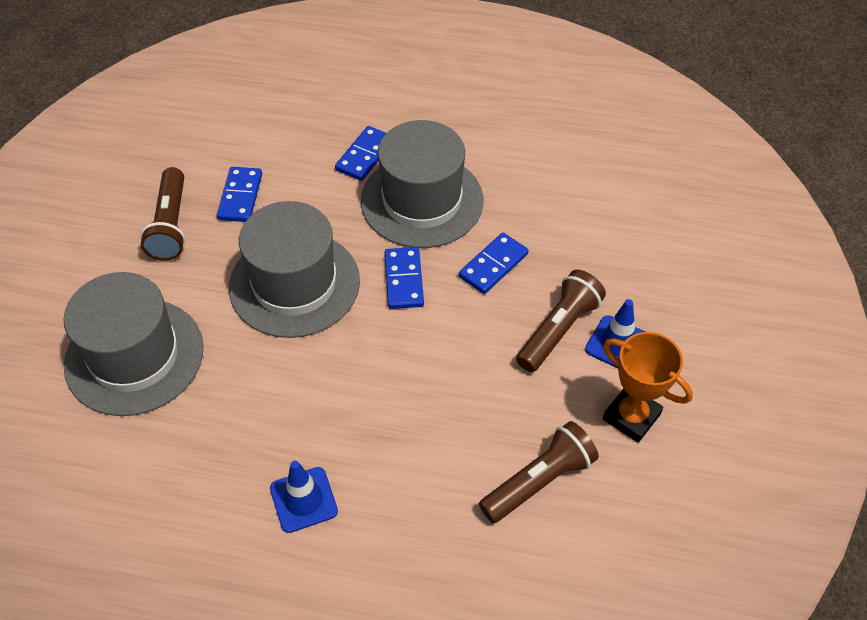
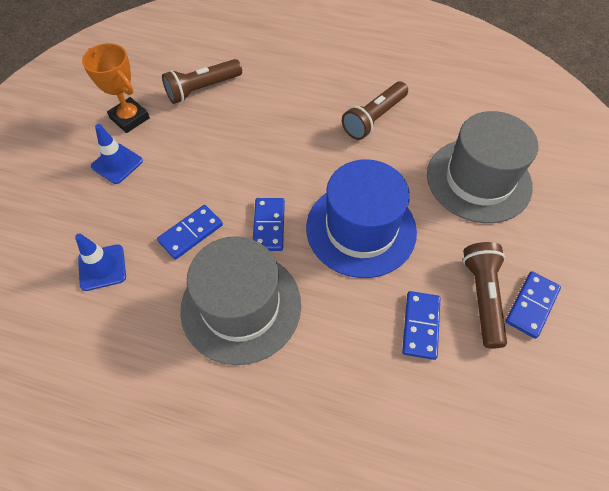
camera: 175 degrees left, 5 degrees up
grey hat [229,201,360,338] -> blue hat [306,159,417,278]
blue traffic cone [270,461,338,533] -> blue traffic cone moved to [75,233,126,291]
blue domino [335,126,386,181] -> blue domino moved to [505,271,561,339]
brown flashlight [516,270,606,372] -> brown flashlight moved to [342,81,408,140]

